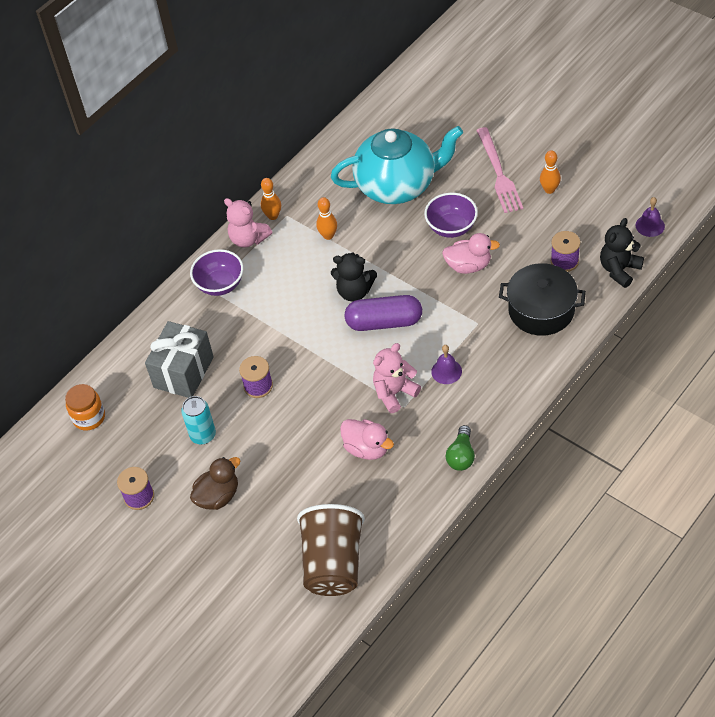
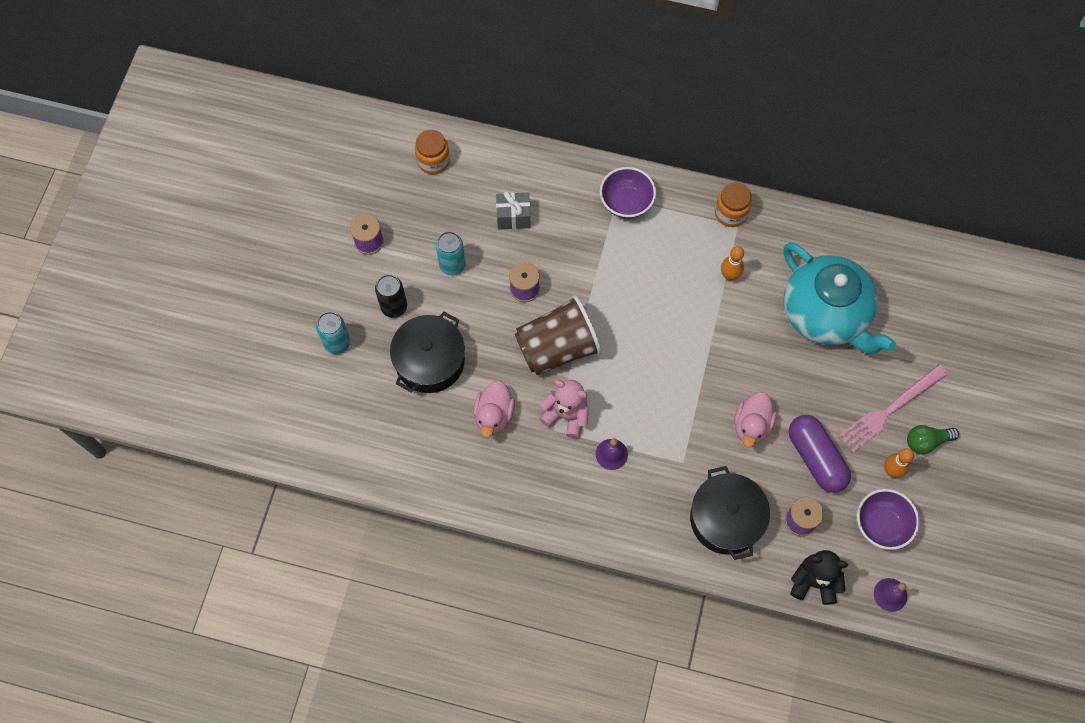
camera: 60 degrees right, 15 degrees up
grey gift [145,321,214,398] -> grey gift [496,191,531,230], size x0.60
brown duck [190,457,240,510] -> black can [375,275,407,318]
pink teddy bear [224,198,272,248] -> none
orange bowling pin [261,178,281,220] -> orange jar [715,182,752,227]
brown cup [297,504,365,596] -> brown cup moved to [515,295,602,375]
black teddy bear [331,252,377,301] -> none
purple capsule [345,295,422,331] -> purple capsule moved to [789,415,851,493]
purple bowl [424,193,478,238] -> purple bowl moved to [857,489,919,550]
pink duck [442,233,500,274] -> pink duck turned 45 degrees clockwise [734,392,777,447]
green light bulb [445,425,475,471] -> green light bulb moved to [907,425,959,454]
none -> turquoise can [316,312,351,354]
none -> black pot [390,312,465,393]

